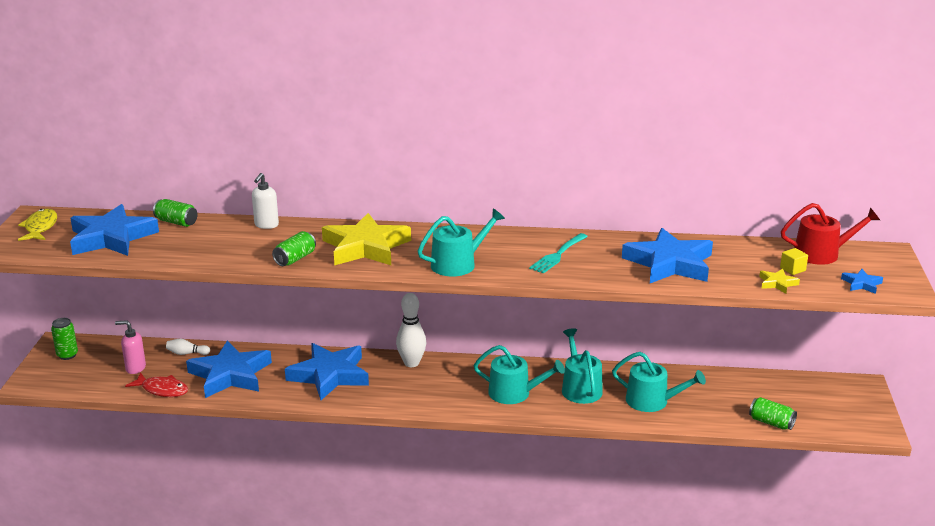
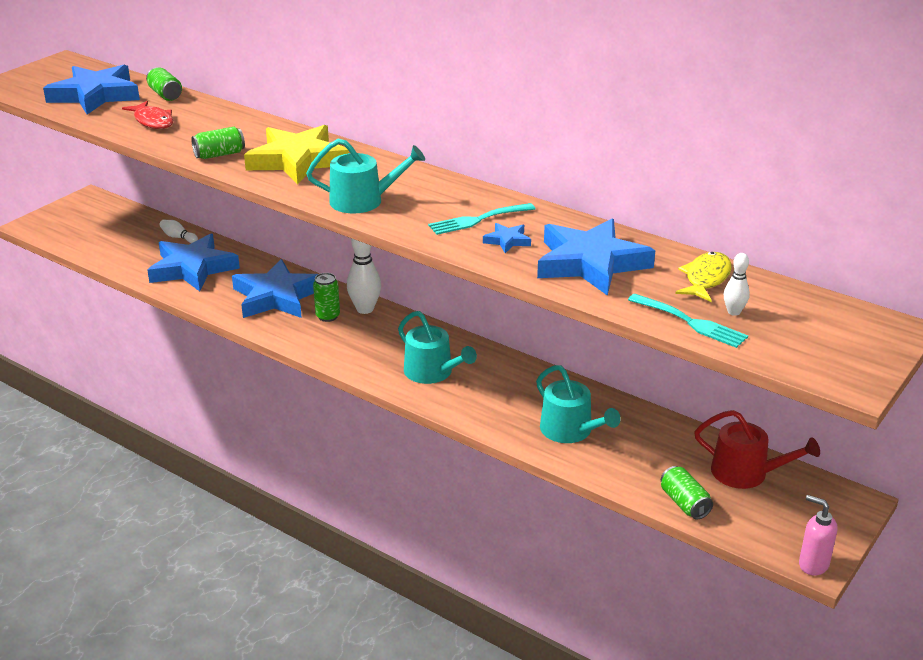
camera: 30 degrees right, 5 degrees up
yellow fish [18,209,57,241] -> yellow fish moved to [675,252,732,302]
green can [51,318,78,360] -> green can moved to [313,273,340,322]
pink soap dispenser [115,320,146,374] -> pink soap dispenser moved to [799,495,838,575]
red fish [125,373,188,397] -> red fish moved to [122,101,173,129]
white soap dispenser [252,173,279,229] -> none
turquoise watering can [562,328,603,404] -> none
yellow star [759,269,800,293] -> turquoise fork [628,294,748,348]
yellow cube [780,248,808,275] -> white bowling pin [724,253,750,316]
red watering can [781,203,880,265] -> red watering can moved to [694,410,820,489]
blue star [841,269,883,294] -> blue star moved to [483,223,531,253]

